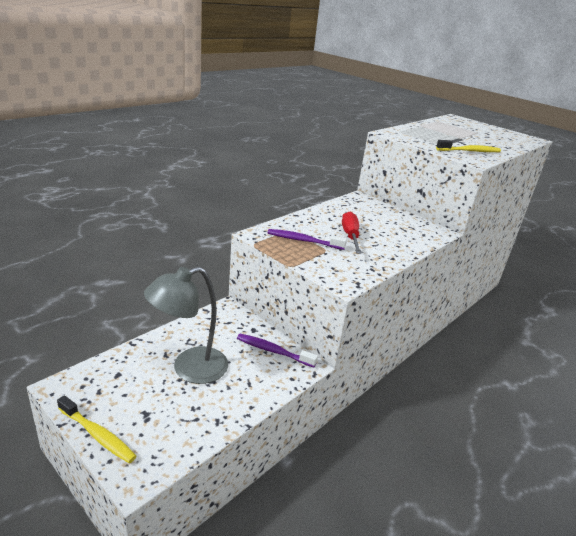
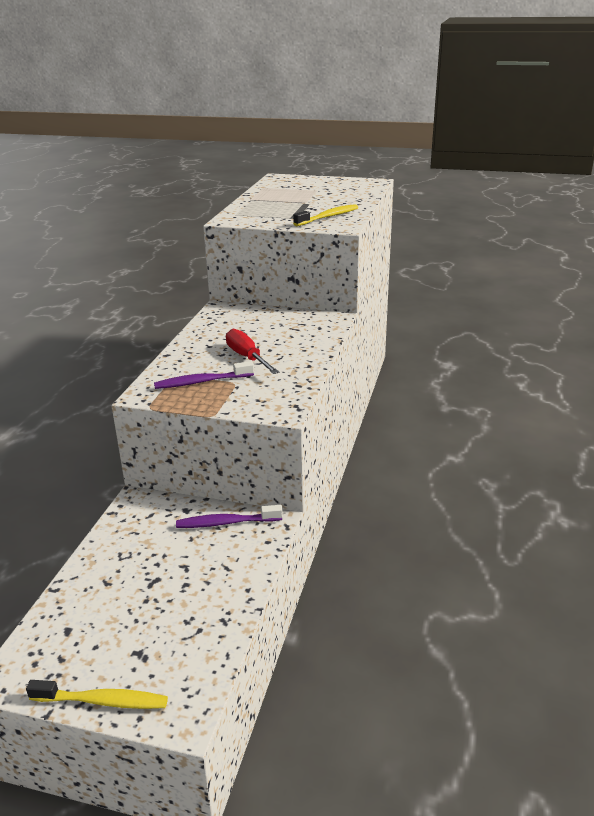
camera: 25 degrees left, 0 degrees up
grey lamp [144,267,228,384] -> none

